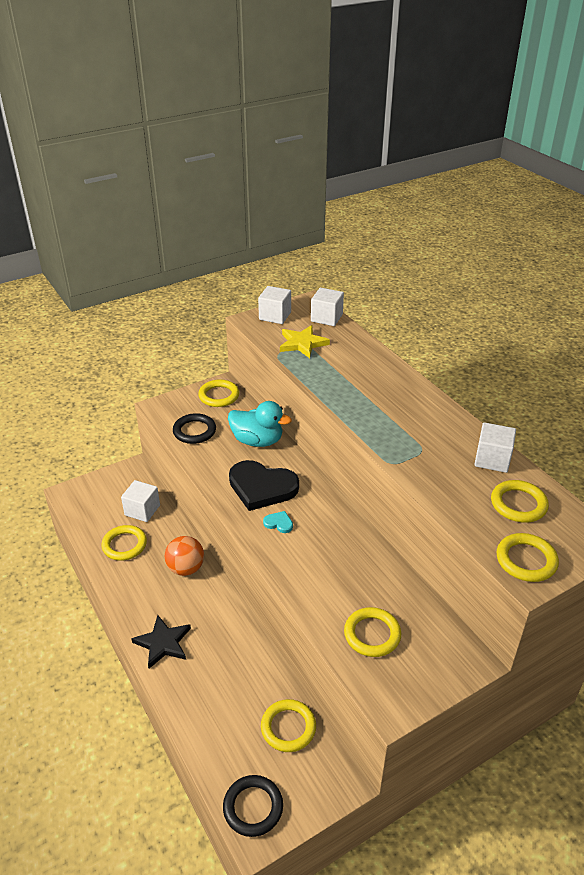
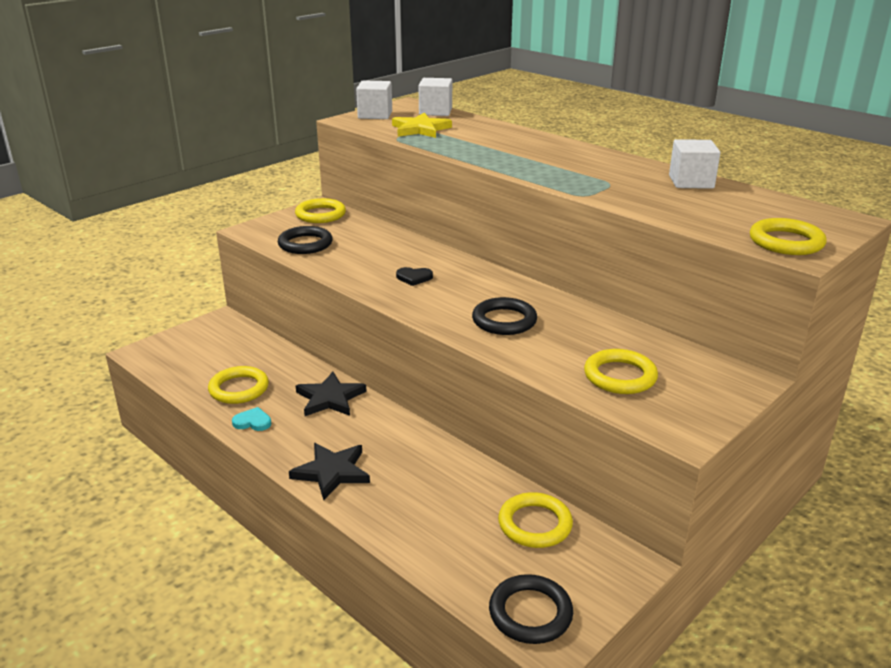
camera: 15 degrees left, 10 degrees down
white cube [121,480,160,522] -> none
orange ball [165,536,204,576] -> black star [296,372,367,416]
turquoise duck [228,401,292,447] -> none
black heart [229,460,299,511] -> black heart [396,267,433,286], size x0.41
turquoise heart [263,511,293,533] -> turquoise heart moved to [232,407,271,431]
yellow ring [491,480,549,523] -> none
none -> black ring [472,297,537,335]

